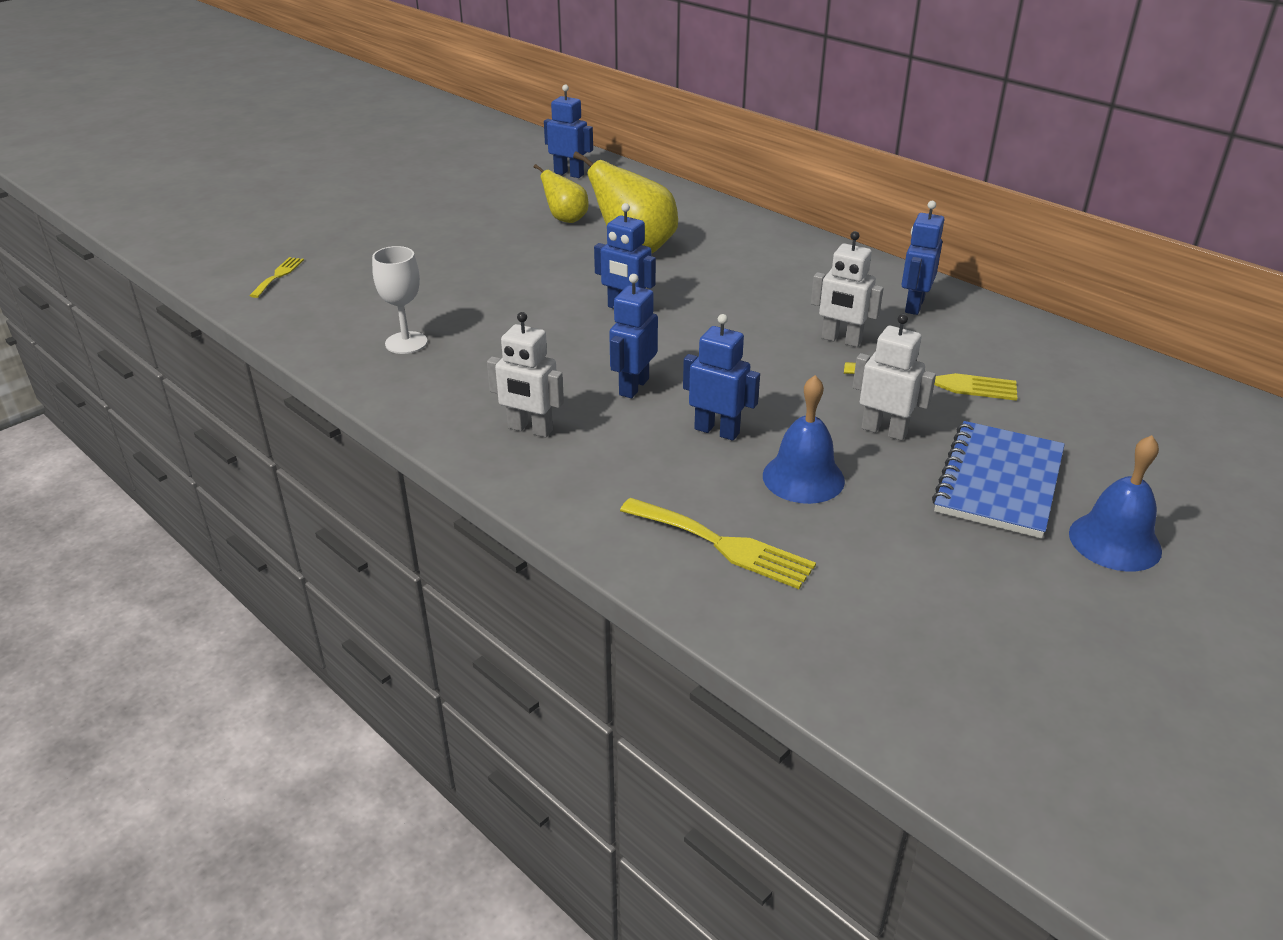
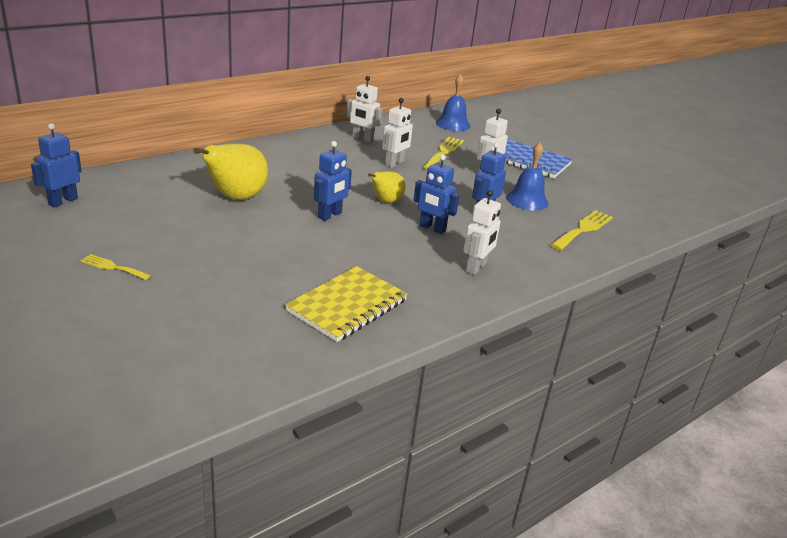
camera: 85 degrees left, 5 degrees down
yellow fork [249,257,304,298] -> yellow fork moved to [80,254,151,280]
white goblet [372,246,428,354] -> yellow notebook [285,266,408,342]
yellow pear [534,164,589,223] -> yellow pear moved to [368,171,405,203]
blue robot [901,201,944,315] -> white robot [347,76,382,143]
blue bell [1069,435,1162,572] -> blue bell moved to [436,74,470,131]

